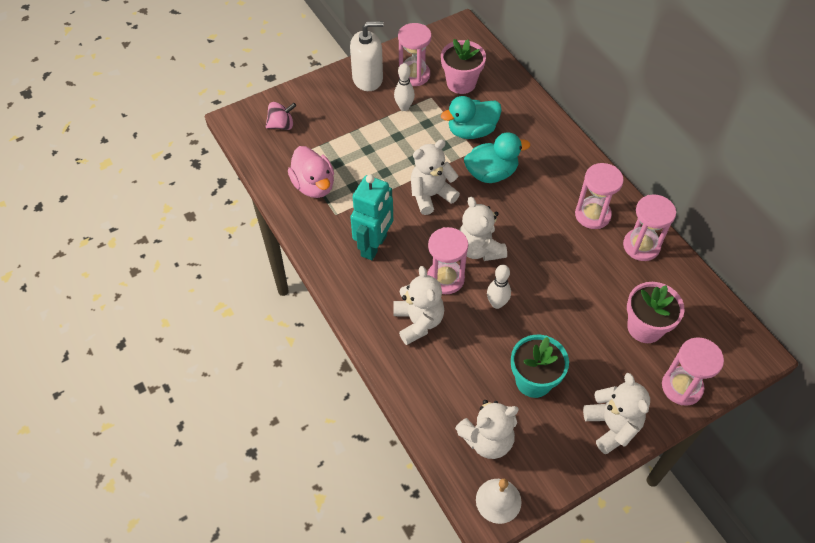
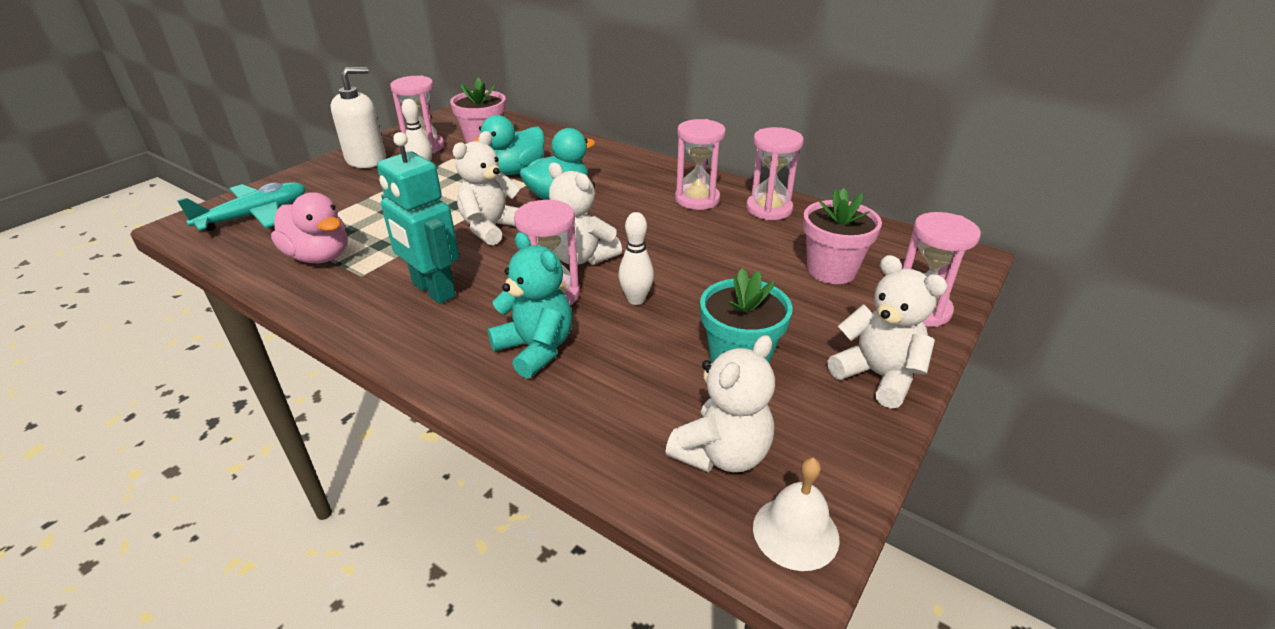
camera: 25 degrees left, 20 degrees down
pink spinning top [266,102,296,130] -> turquoise plane [177,182,306,231]
turquoise robot [350,174,393,260] -> turquoise robot turned 135 degrees clockwise [377,132,459,304]
white teddy bear [393,266,444,345] -> turquoise teddy bear [487,232,572,379]

